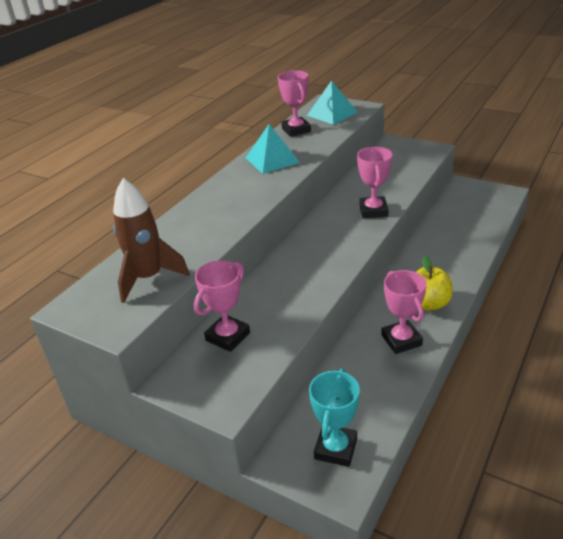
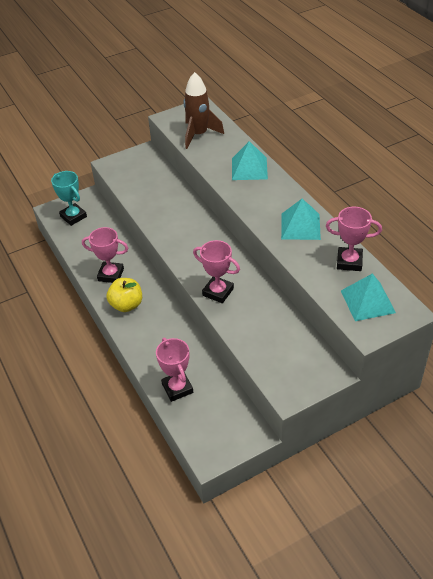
camera: 120 degrees right, 10 degrees up
pink trophy [194,261,250,352] -> pink trophy moved to [156,338,193,402]
none -> turquoise pyramid [232,141,268,180]

